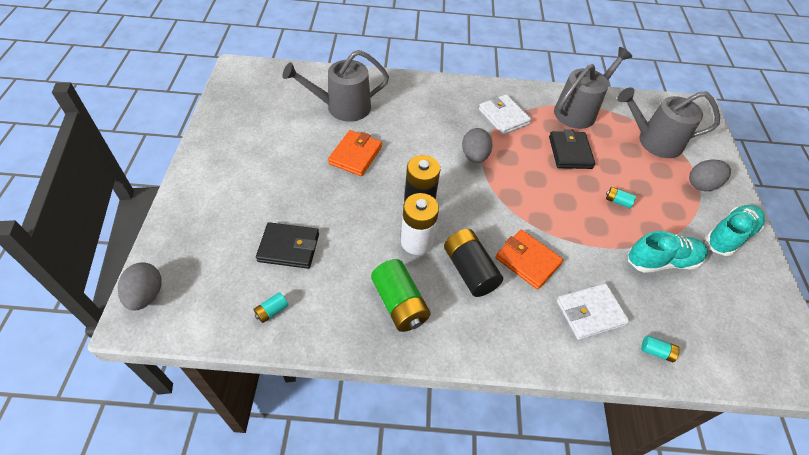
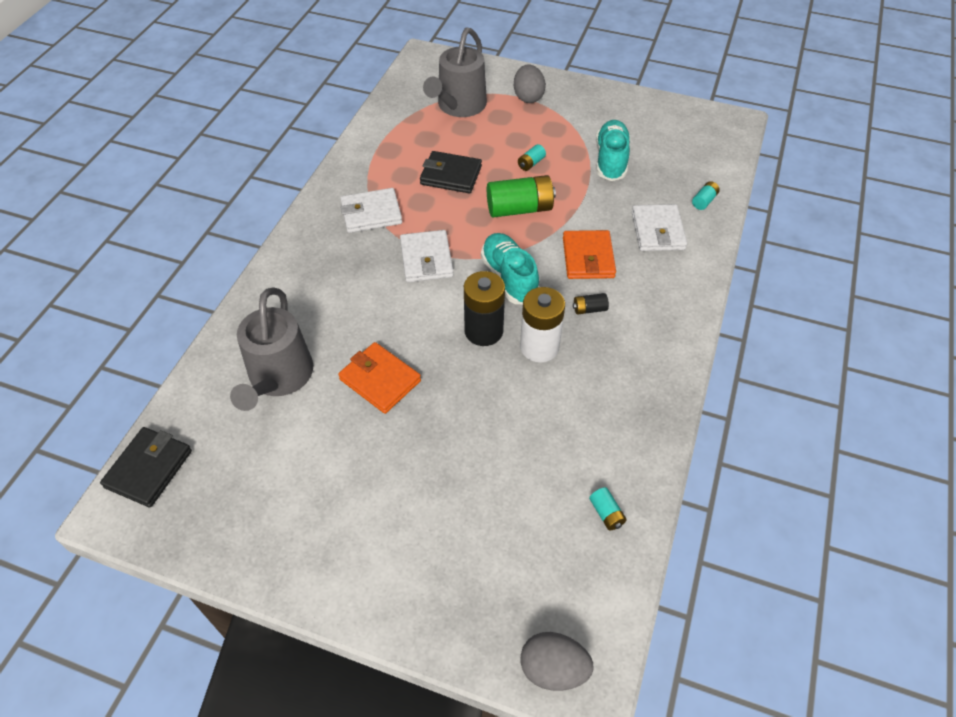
camera: 70 degrees left, 0 degrees up
black wallet [256,222,319,269] -> black wallet moved to [100,427,192,508]
green battery [371,259,431,332] -> green battery moved to [487,175,556,218]
black battery [444,229,503,297] -> black battery [573,293,609,315], size x0.46
grey egg [462,128,493,163] -> white wallet [400,230,454,282]
orange wallet [496,230,563,290] -> orange wallet turned 60 degrees counterclockwise [563,230,616,279]
grey watering can [554,47,632,129] -> none
turquoise shoe [705,205,765,256] -> turquoise shoe moved to [481,233,539,304]

